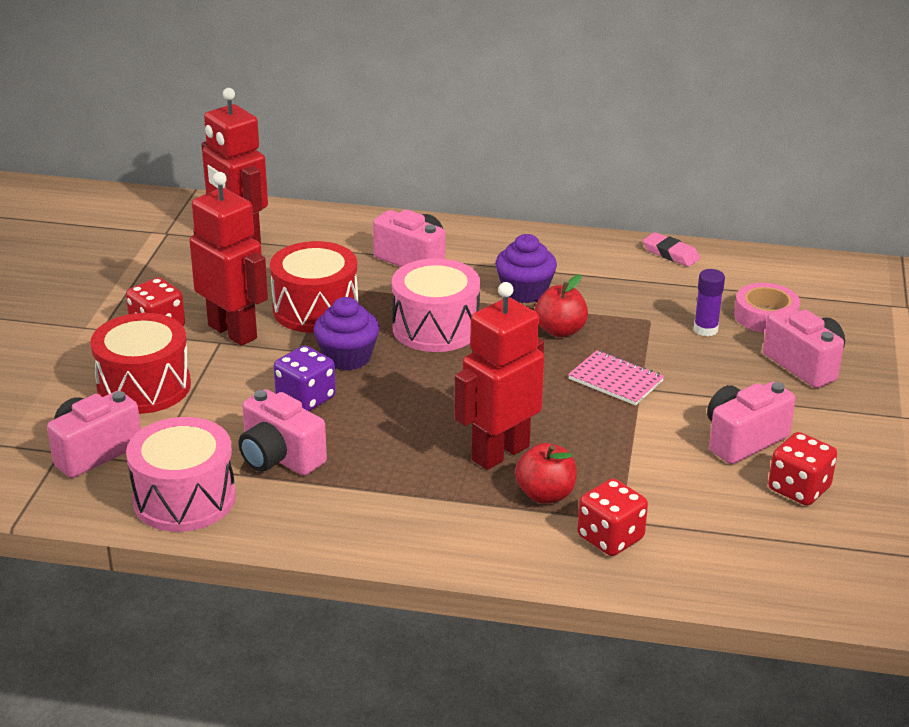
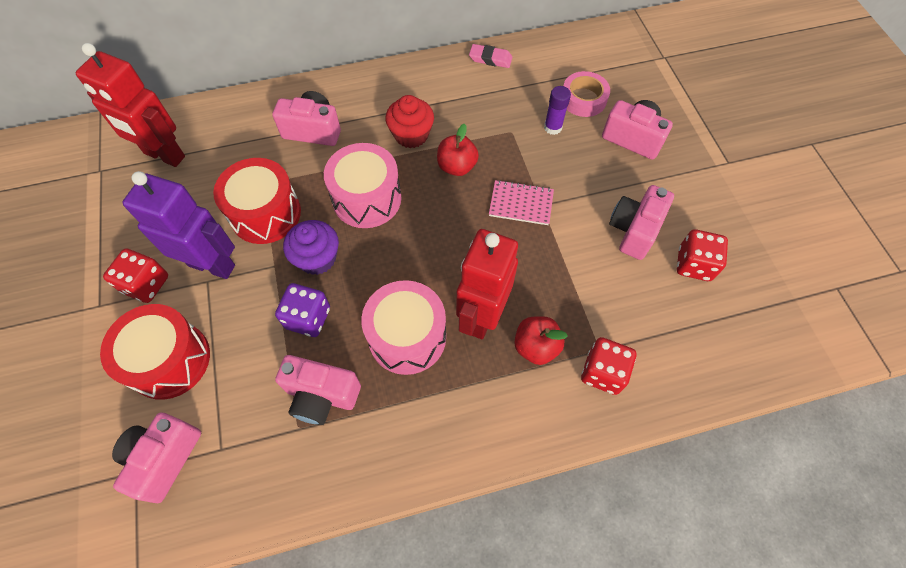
camera: 25 degrees left, 30 degrees up
pink drum [126,417,236,532] -> pink drum moved to [361,280,446,375]
red robot [189,172,268,346] -> purple robot [122,171,235,279]
purple cupcake [495,234,557,303] -> red cupcake [385,95,434,148]

